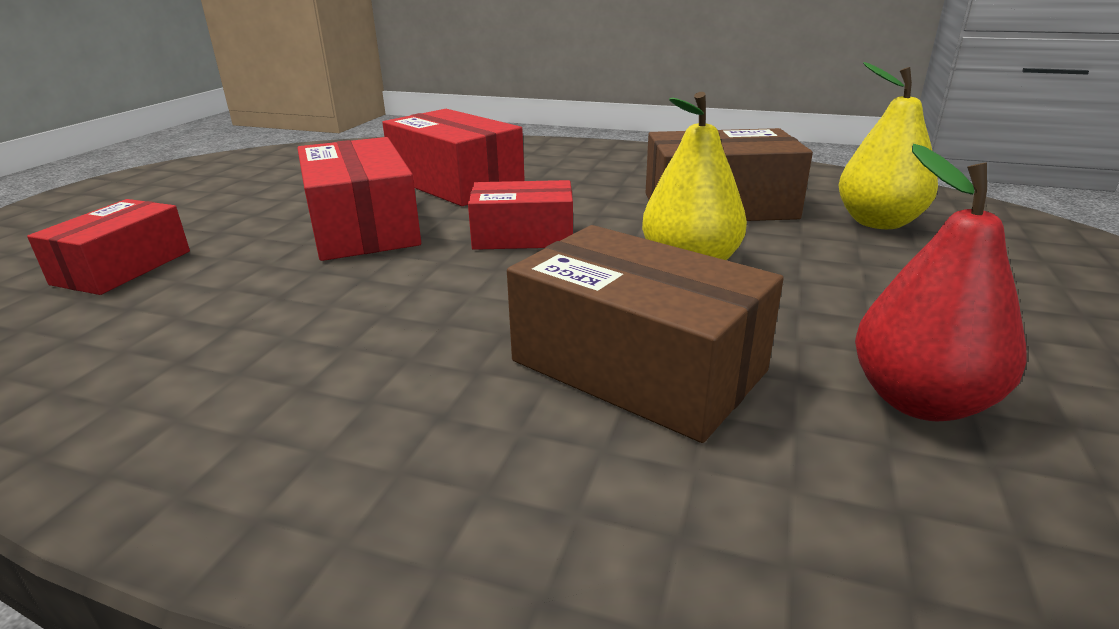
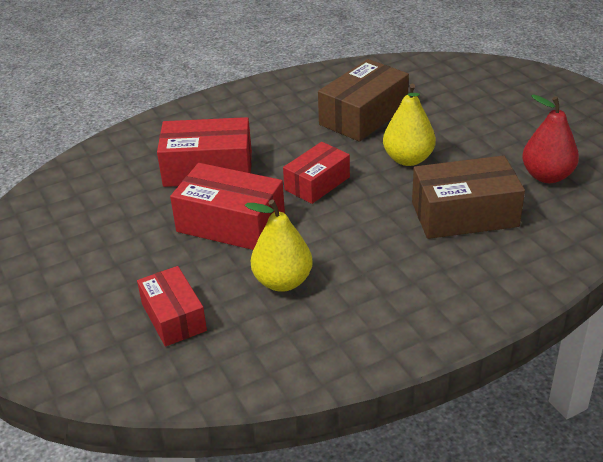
camera: 45 degrees left, 10 degrees up
yellow pear [838,62,938,229] -> yellow pear moved to [245,200,313,292]

